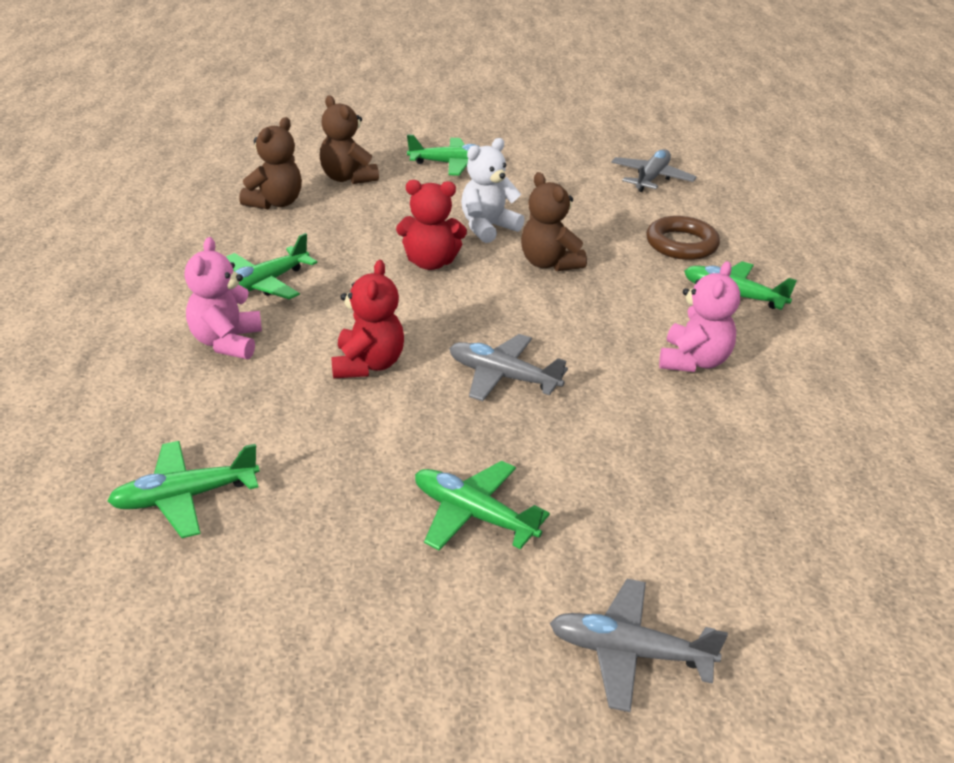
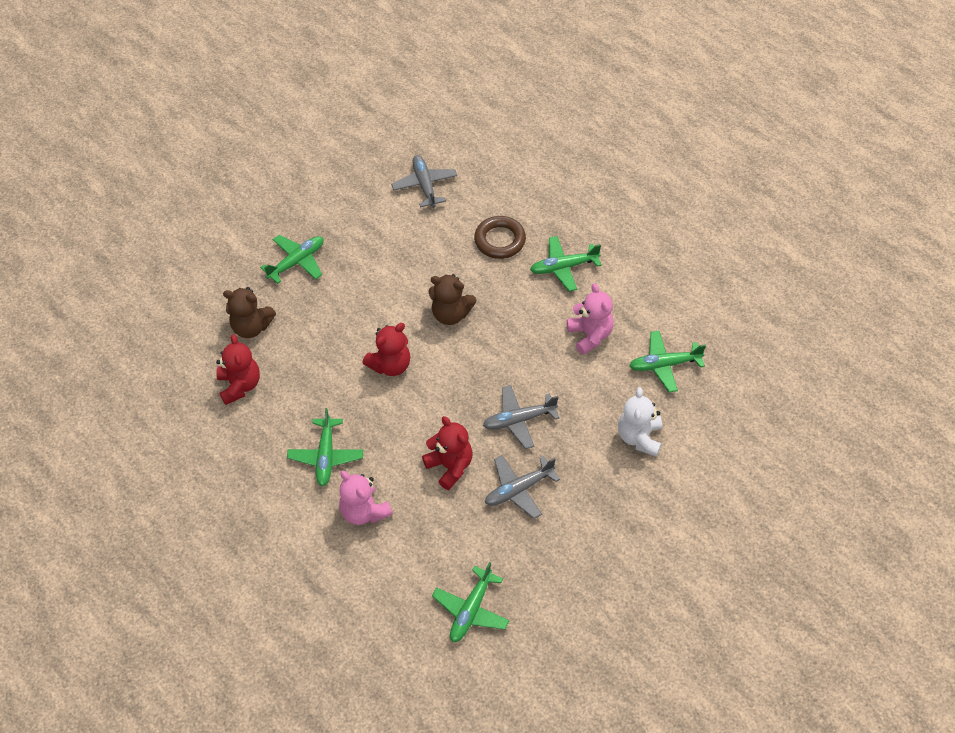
camera: 40 degrees left, 20 degrees up
brown teddy bear [239,117,302,209] -> red teddy bear [216,334,260,405]
green plane [415,461,550,551] -> green plane moved to [629,331,706,392]
white teddy bear [461,138,525,243] -> white teddy bear moved to [618,387,662,457]
grey plane [550,579,728,712] -> grey plane moved to [485,455,560,519]

